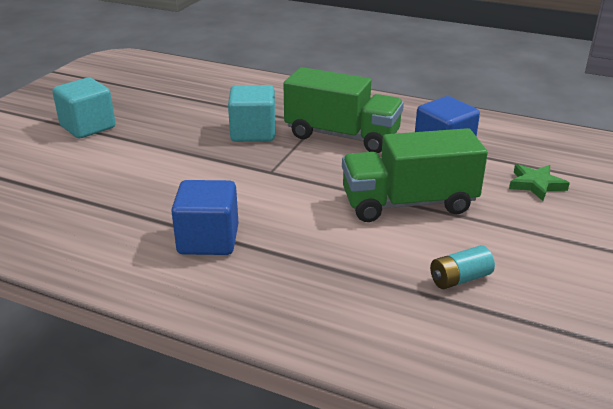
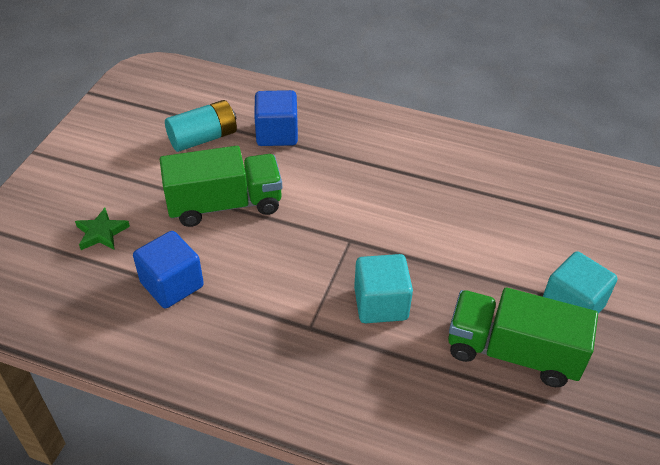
camera: 175 degrees right, 15 degrees up
blue cube [171,180,239,255] -> blue cube moved to [254,90,298,146]
green truck [283,67,404,153] -> green truck moved to [448,288,598,387]
turquoise battery [430,245,495,289] -> turquoise battery [165,100,237,152], size x1.65

